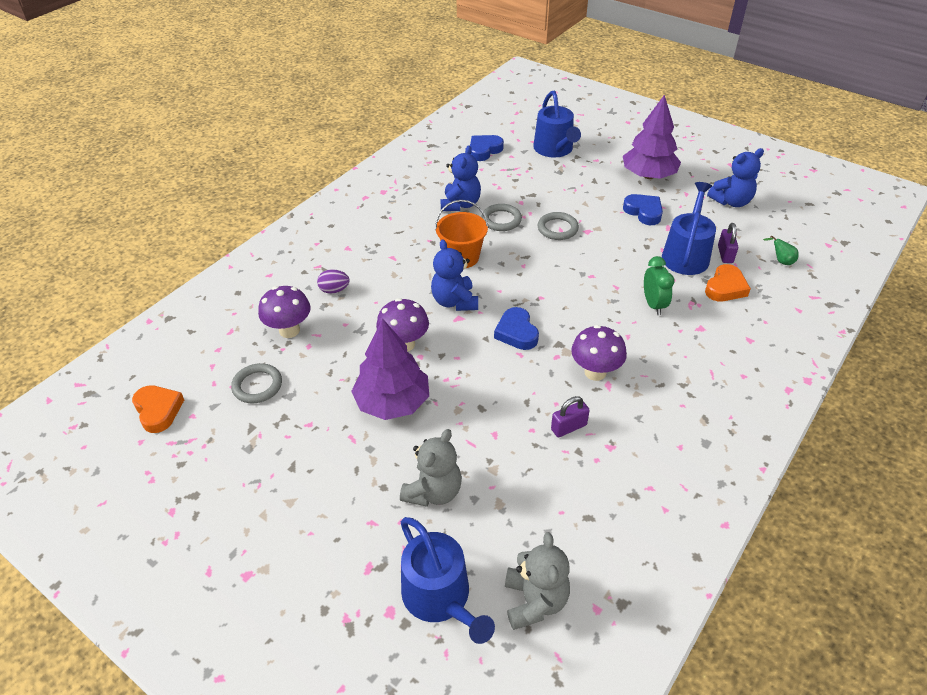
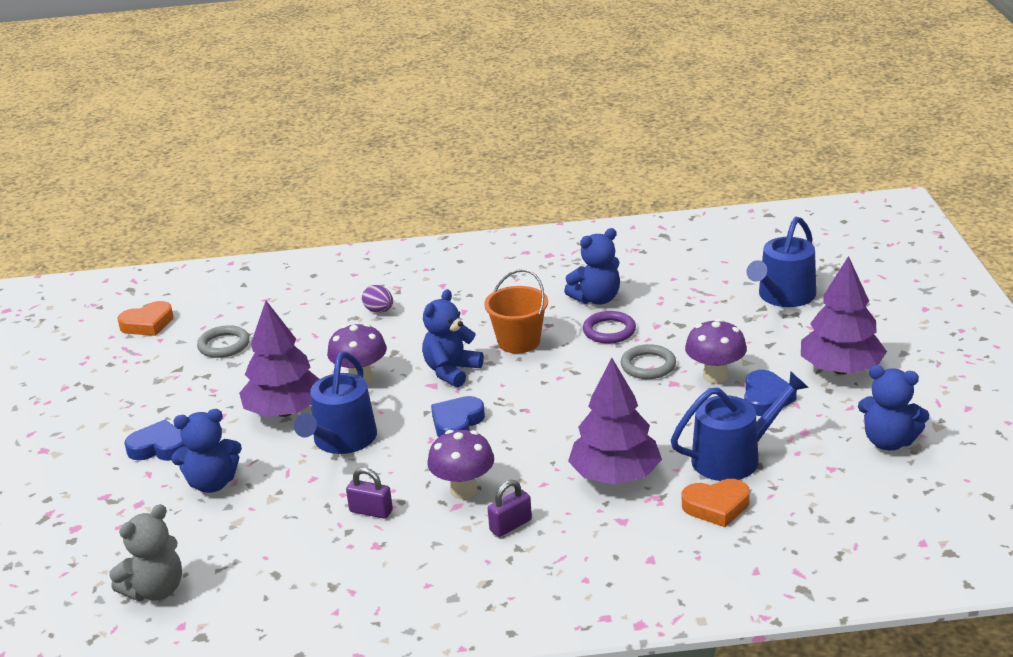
camera: 50 degrees right, 15 degrees down
orange heart [132,385,184,433] -> orange heart turned 45 degrees clockwise [117,301,174,336]
purple mushroom [258,286,311,338] -> purple mushroom moved to [685,319,747,384]
grey teddy bear [400,429,462,507] -> blue teddy bear [171,409,242,493]
blue watering can [401,517,495,644] -> blue watering can moved to [294,352,377,454]
blue heart [470,135,504,161] -> blue heart moved to [124,420,186,461]
grey ring [482,204,522,231] -> purple ring [583,311,636,343]
green clock [644,256,674,315] -> purple tree [568,357,662,485]
purple padlock [718,223,738,263] -> purple padlock moved to [488,480,532,537]
green pear [763,235,799,265] -> none

